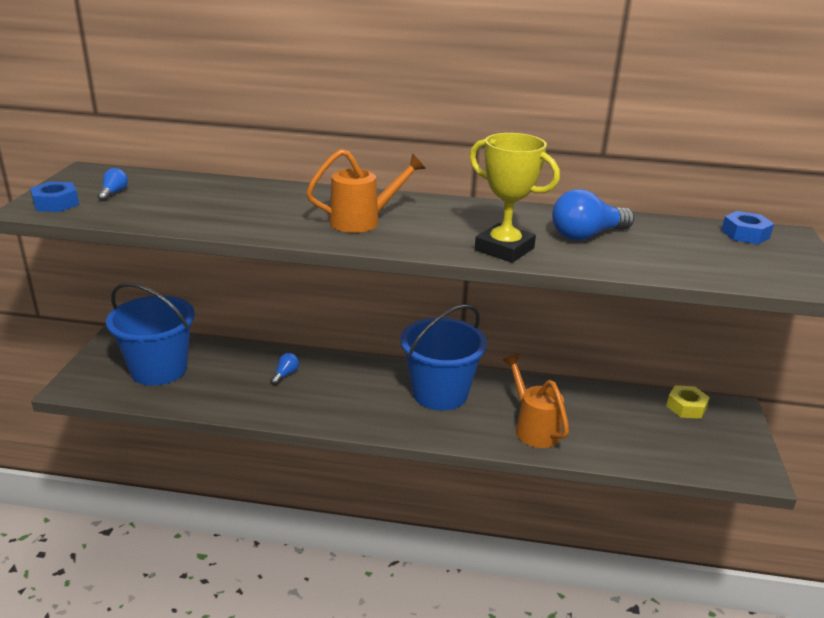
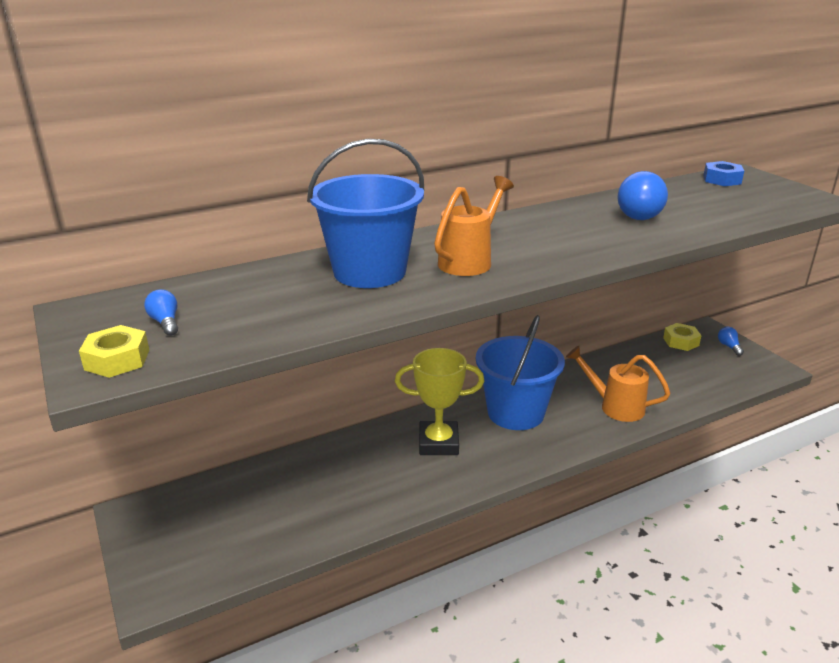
camera: 35 degrees left, 0 degrees up
blue nut [30,182,79,212] -> yellow nut [79,325,149,378]
blue bucket [106,283,195,386] -> blue bucket moved to [307,139,424,288]
blue light bulb [270,353,299,385] -> blue light bulb moved to [718,327,744,356]
yellow trophy [469,133,560,263] -> yellow trophy moved to [395,348,484,455]

